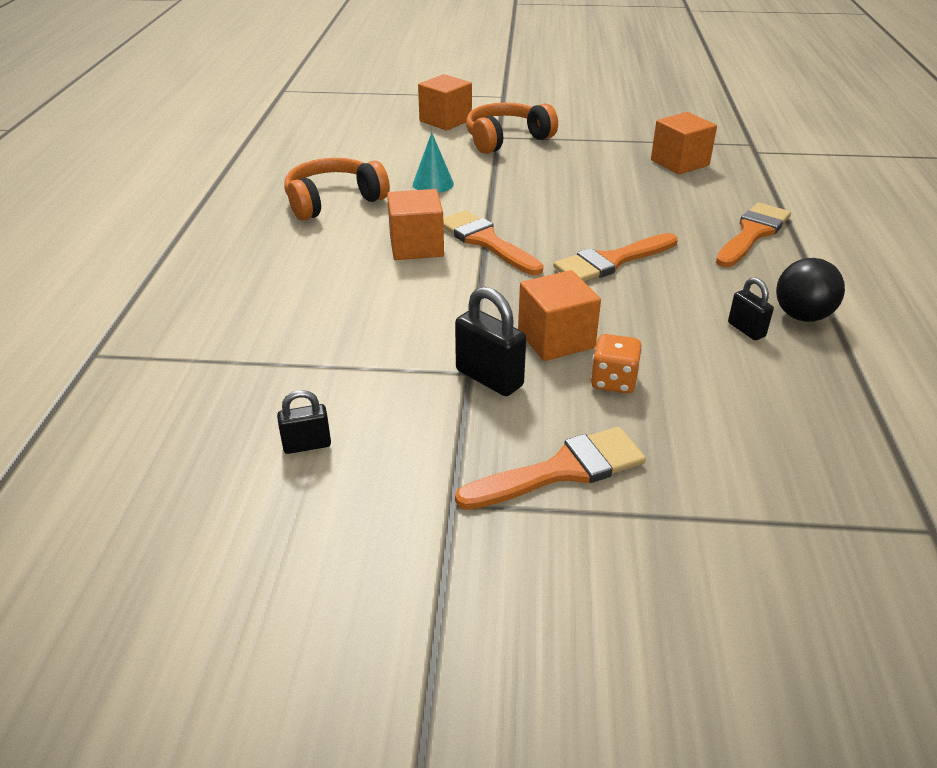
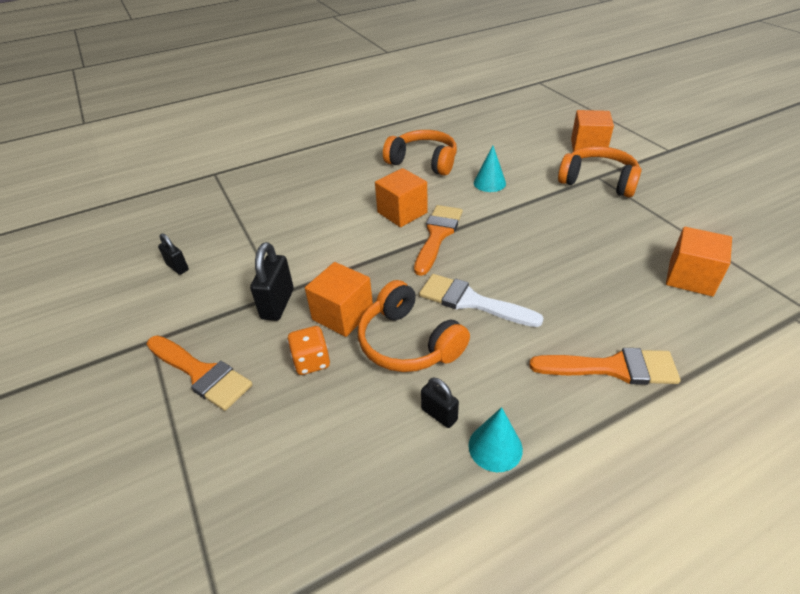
camera: 60 degrees right, 5 degrees up
orange brush [554,233,678,282] -> white brush [419,274,544,327]
black padlock [728,277,774,340] -> black padlock turned 75 degrees counterclockwise [421,378,459,428]
black ball [776,258,845,322] -> turquoise cone [468,407,523,472]
none -> orange headphones [358,280,470,372]

